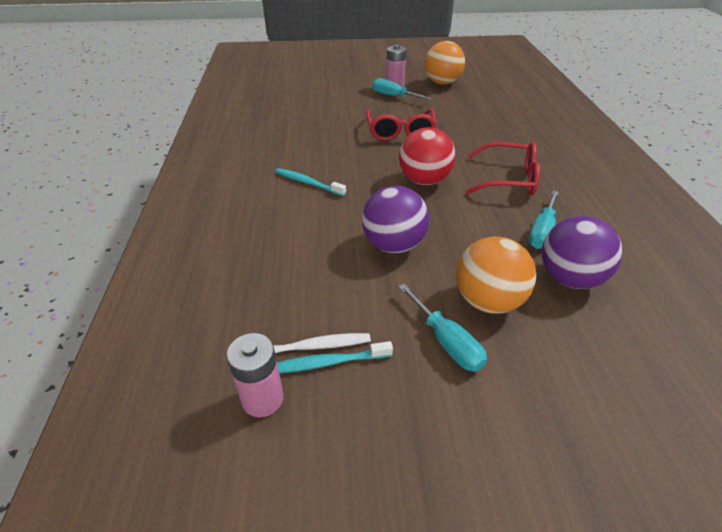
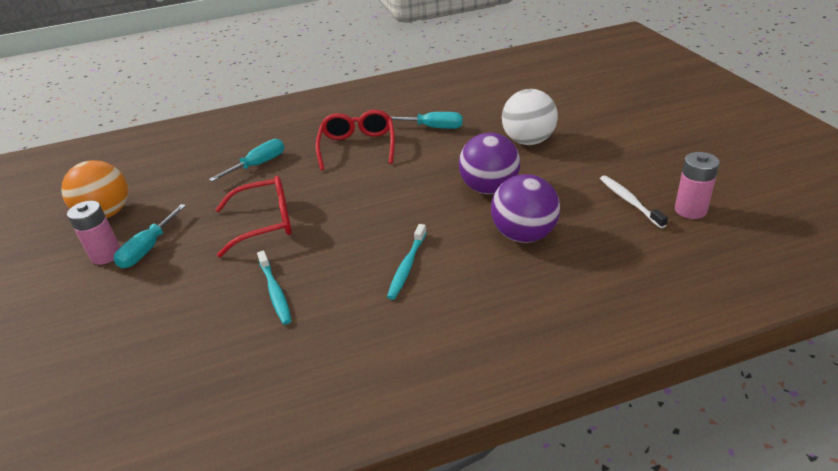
camera: 100 degrees left, 5 degrees down
turquoise toothbrush [277,341,393,373] -> turquoise toothbrush moved to [257,251,292,325]
turquoise screwdriver [398,284,487,372] -> turquoise screwdriver moved to [209,139,284,182]
red ball [399,127,456,185] -> none
orange ball [456,236,536,314] -> white ball [502,89,558,145]
purple ball [542,216,623,289] -> purple ball moved to [491,174,560,243]

